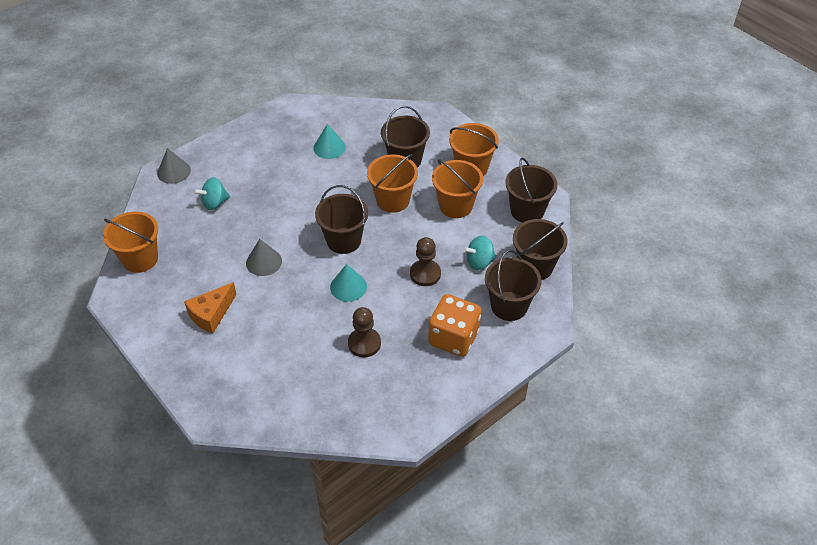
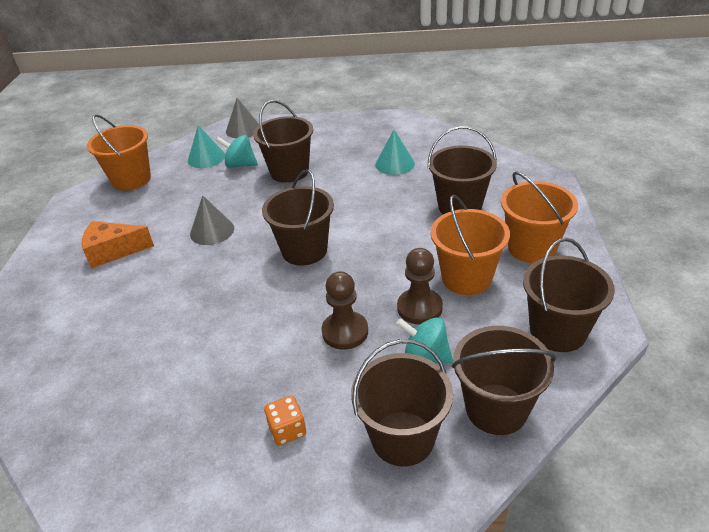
camera: 45 degrees right, 10 degrees down
turquoise cone [330,264,367,302] -> turquoise cone moved to [188,125,225,168]
brown pawn [348,307,381,357] -> brown pawn moved to [397,248,443,325]
orange bucket [367,154,418,213] -> none
orange dice [428,294,481,357] -> orange dice [264,395,306,446], size x0.48
none -> brown bucket [253,100,313,183]

